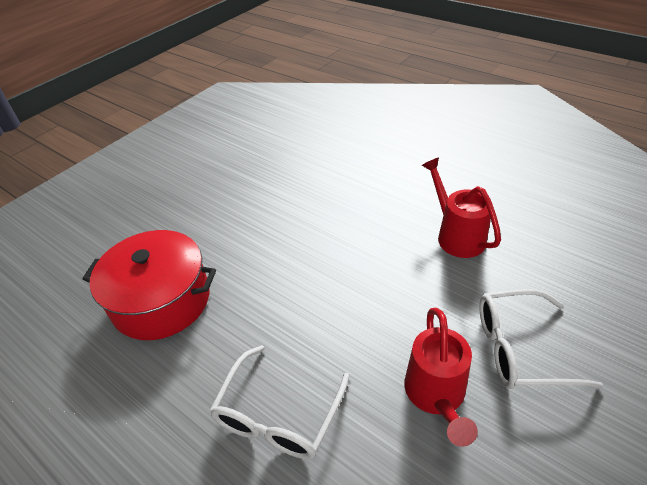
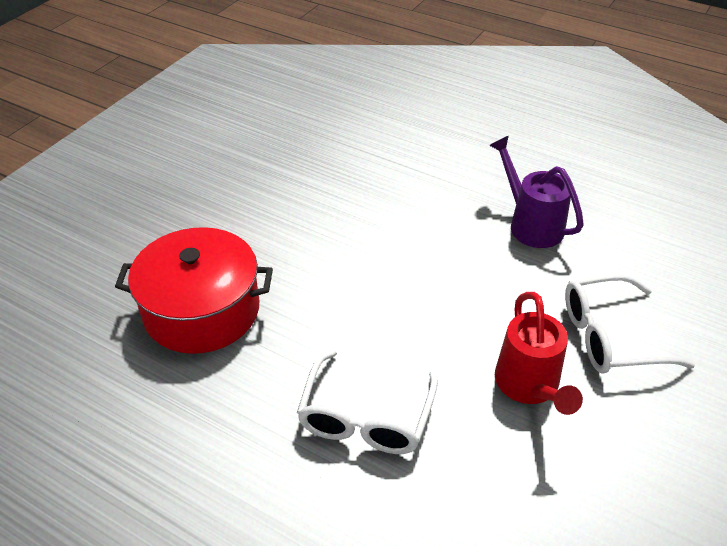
camera: 10 degrees left, 0 degrees up
red watering can [422,158,501,258] -> purple watering can [489,136,584,248]

